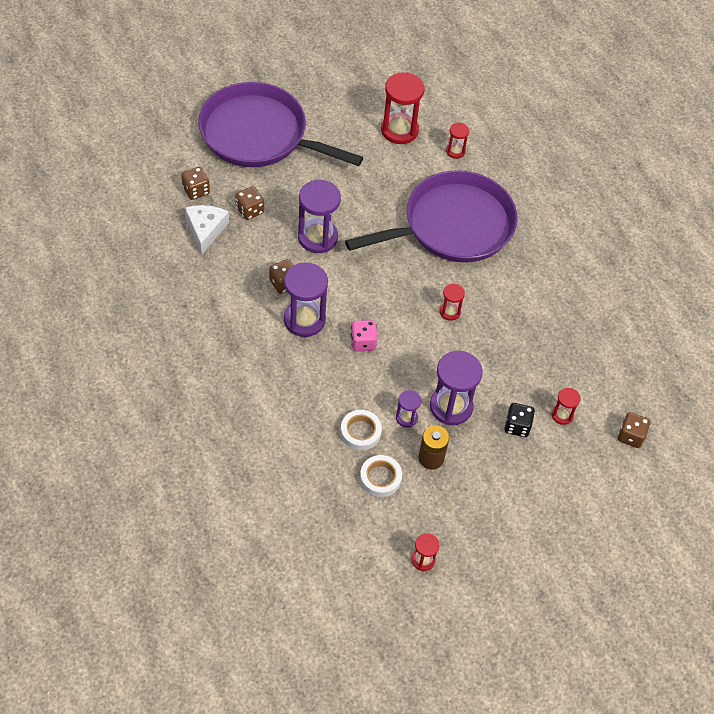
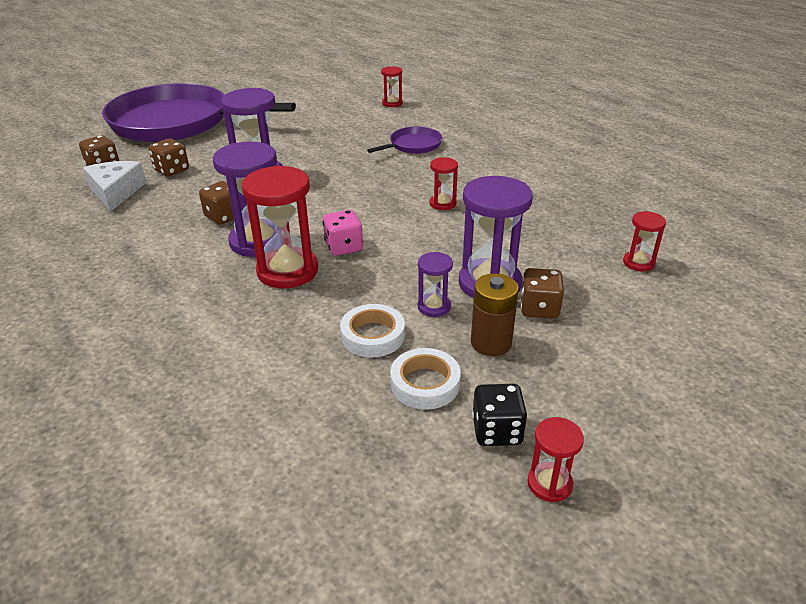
camera: 10 degrees left, 20 degrees down
purple pan [345,170,518,263] -> purple pan [367,126,442,154], size x0.41
red hourglass [381,72,425,144] -> red hourglass moved to [242,165,318,288]
black dice [504,403,535,437] -> black dice moved to [472,384,527,446]
brown dice [618,412,651,448] -> brown dice moved to [521,268,564,319]

